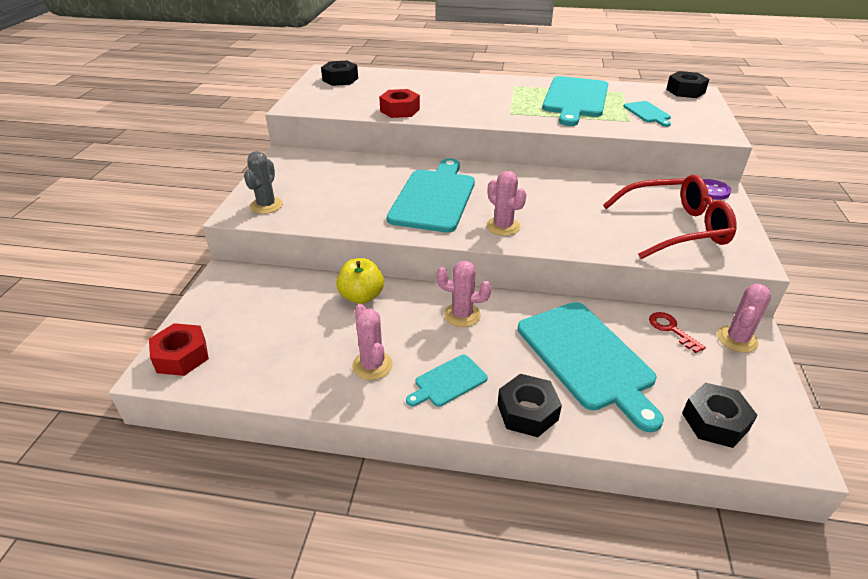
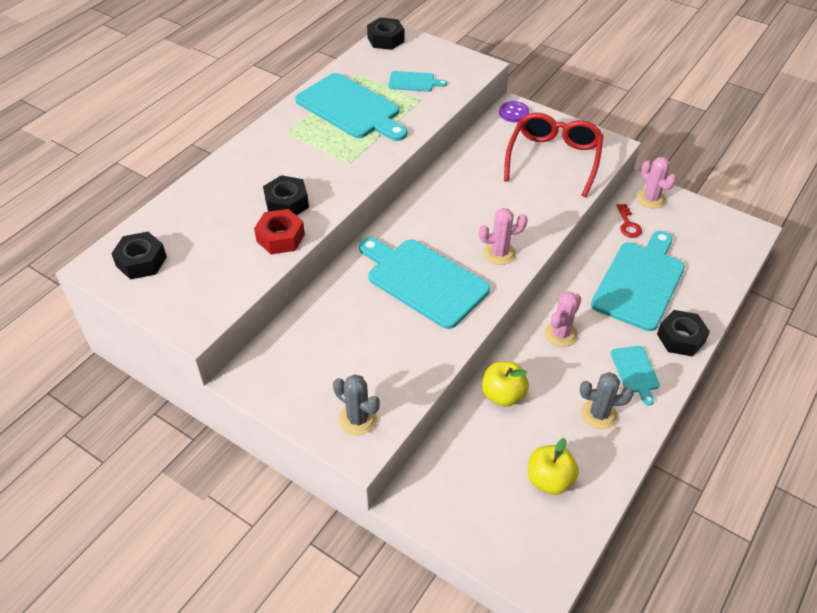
camera: 65 degrees left, 10 degrees up
red nut [149,323,209,376] -> none
pink cactus [352,304,393,380] -> grey cactus [580,372,634,429]
turquoise cutting board [518,302,664,432] -> turquoise cutting board turned 60 degrees counterclockwise [591,231,685,331]
red key [649,312,706,353] -> red key turned 90 degrees counterclockwise [616,204,642,238]
black nut [682,382,758,448] -> black nut moved to [263,175,309,216]
none -> yellow apple [528,438,579,495]

